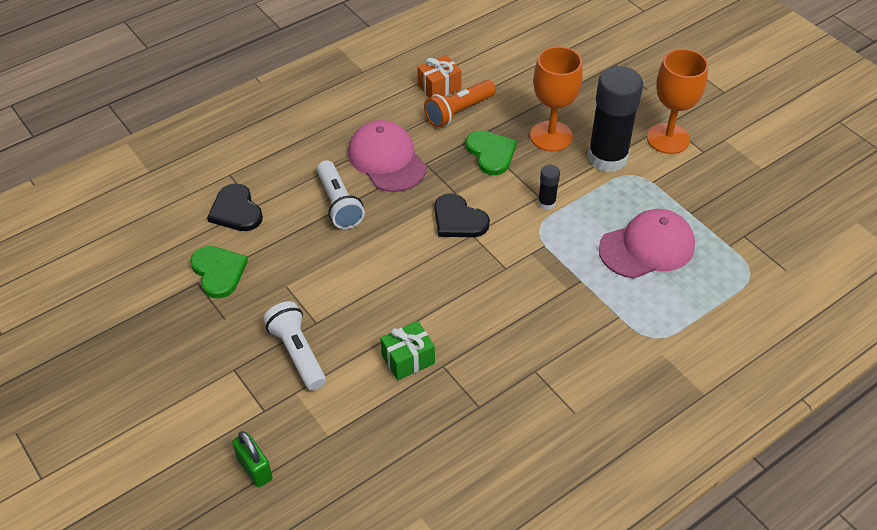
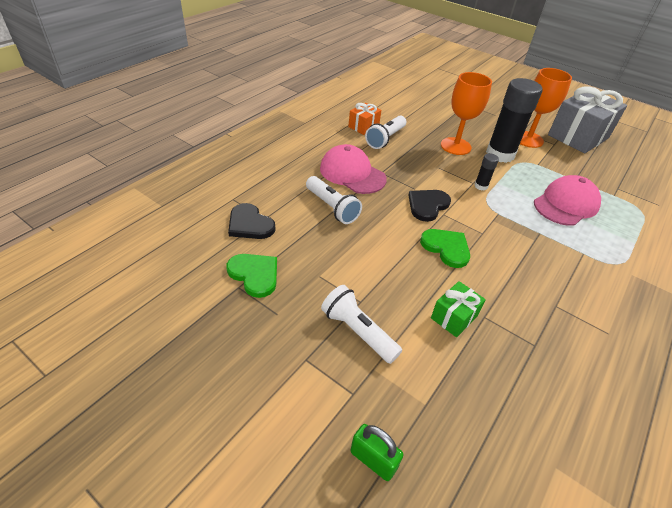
camera: 20 degrees left, 5 degrees down
orange flashlight [424,80,496,128] -> white flashlight [365,116,406,149]
black heart [434,193,490,237] -> black heart turned 105 degrees clockwise [408,190,451,222]
green heart [466,130,517,175] -> green heart moved to [420,229,470,268]
none -> grey gift [548,86,627,153]

